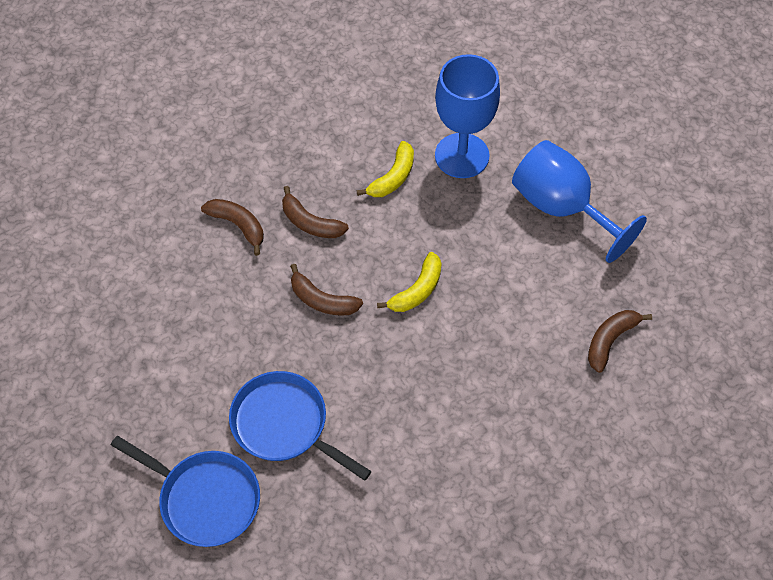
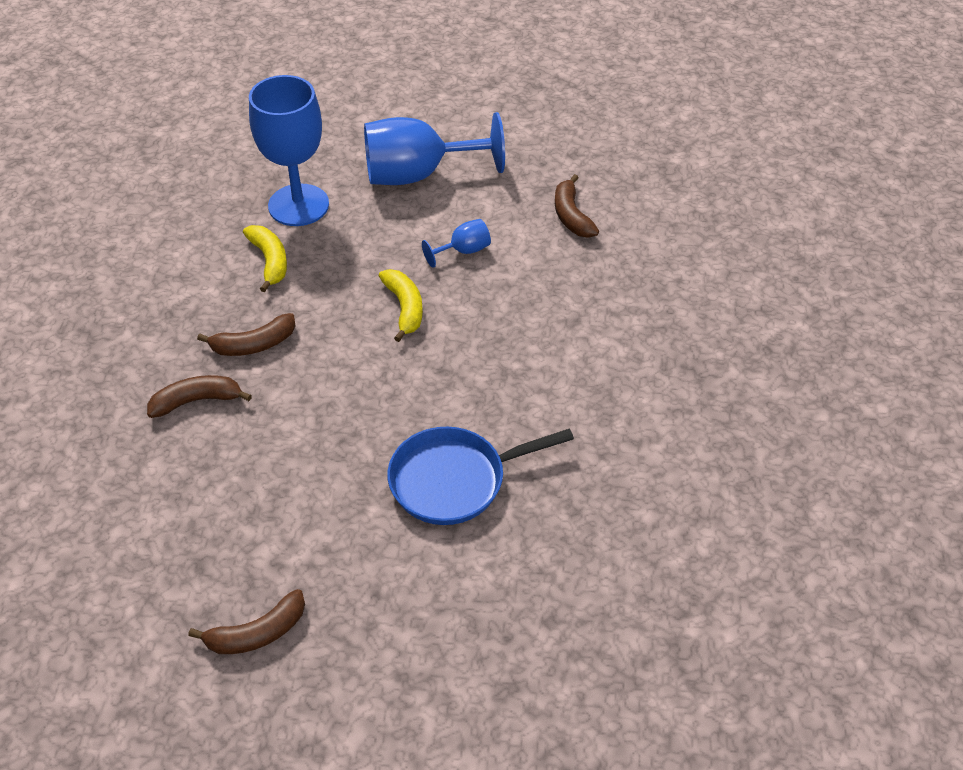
camera: 55 degrees left, 10 degrees down
blue pan [111,436,260,547] -> none
brown banana [290,264,363,316] -> brown banana moved to [188,589,305,654]
none -> blue goblet [422,219,491,268]

